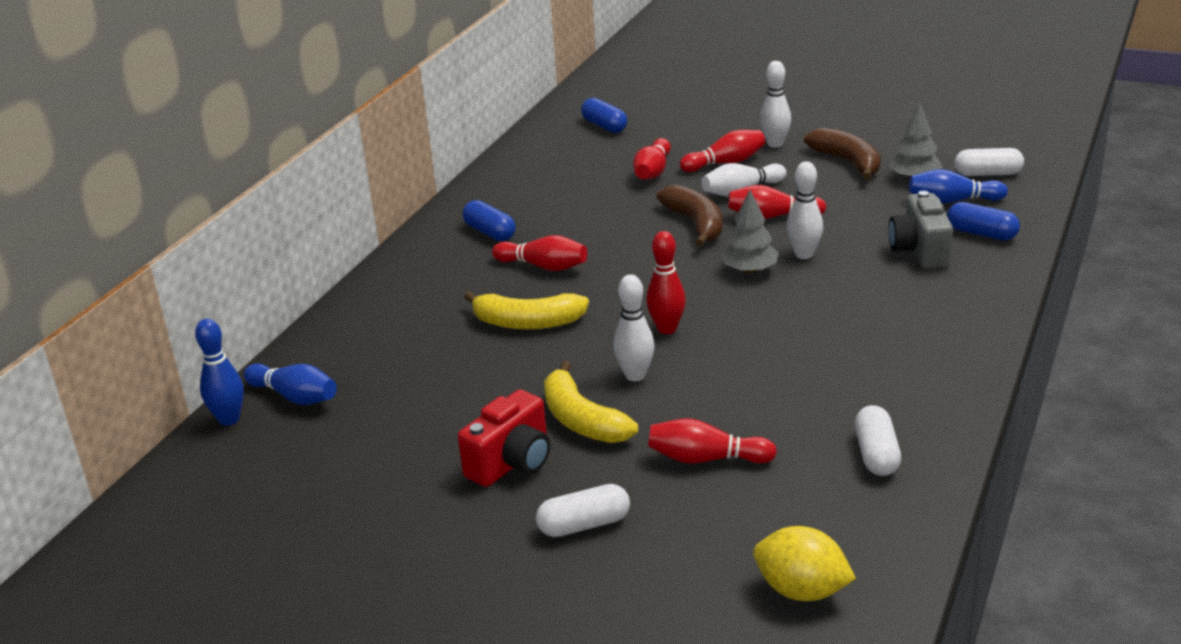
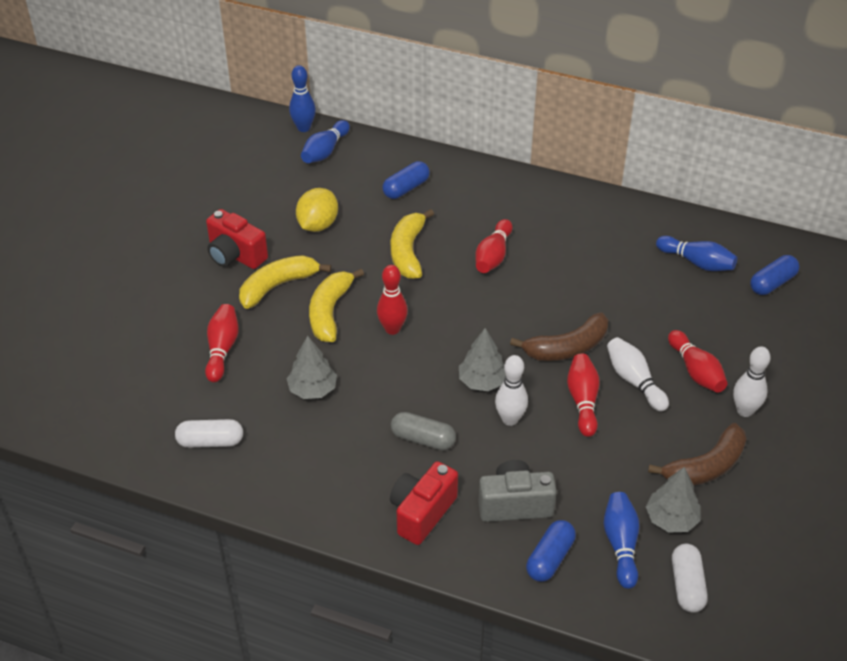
camera: 85 degrees right, 15 degrees up
blue capsule [462,200,516,241] -> blue capsule moved to [382,161,430,199]
white capsule [536,484,630,537] -> none
white bowling pin [613,274,655,381] -> yellow banana [309,269,364,342]
red bowling pin [633,138,671,180] -> none
yellow lemon [753,526,856,601] -> yellow lemon moved to [296,188,338,232]
none -> grey tree [286,336,337,399]
none -> red camera [390,461,458,545]
none -> grey capsule [391,412,456,450]
none -> blue bowling pin [656,236,737,271]

